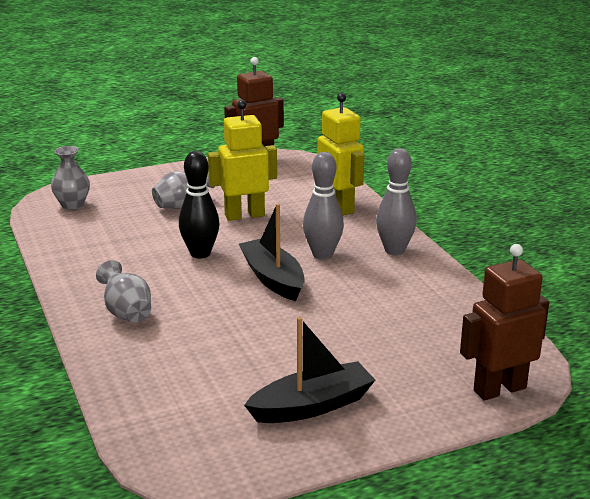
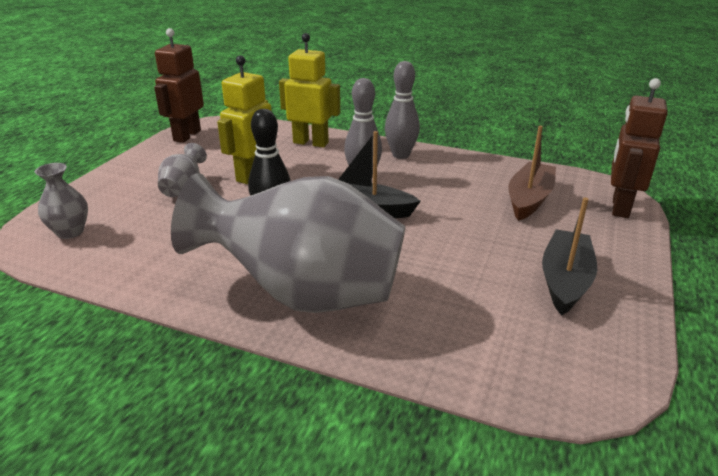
camera: 45 degrees left, 5 degrees up
grey vase [96,260,151,323] -> grey vase [171,173,405,313], size x2.49
none -> brown boat [509,126,556,221]

